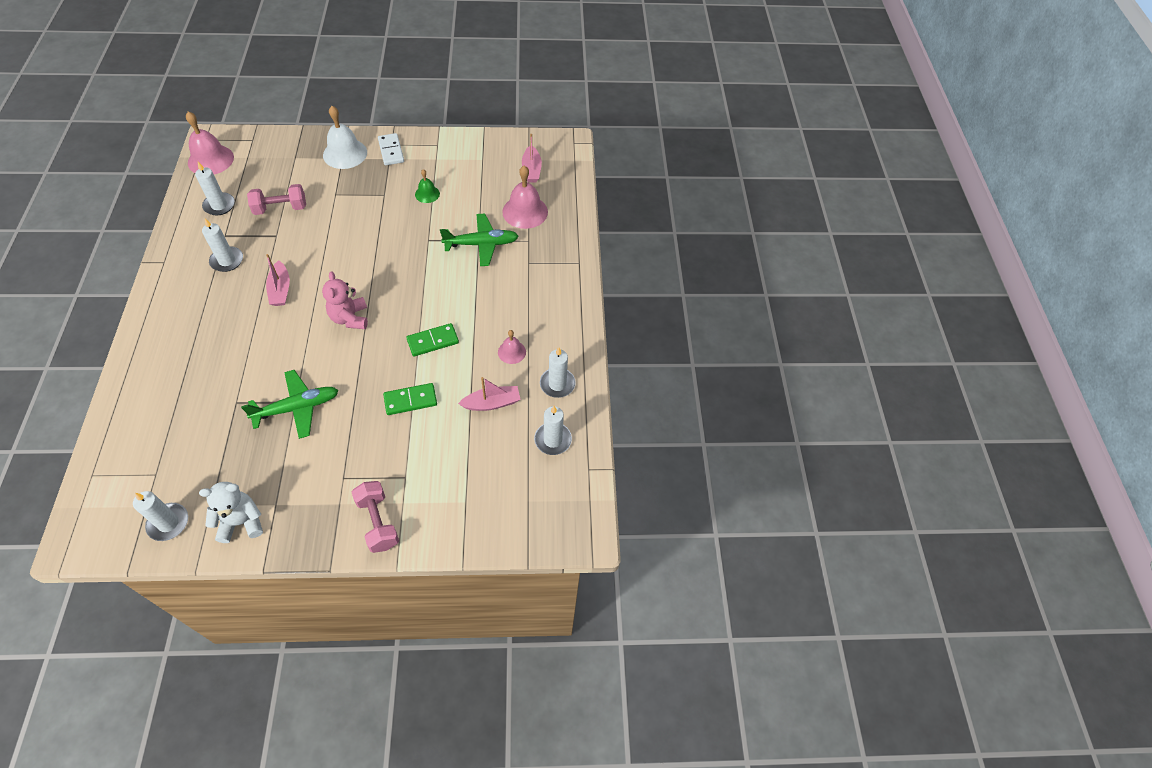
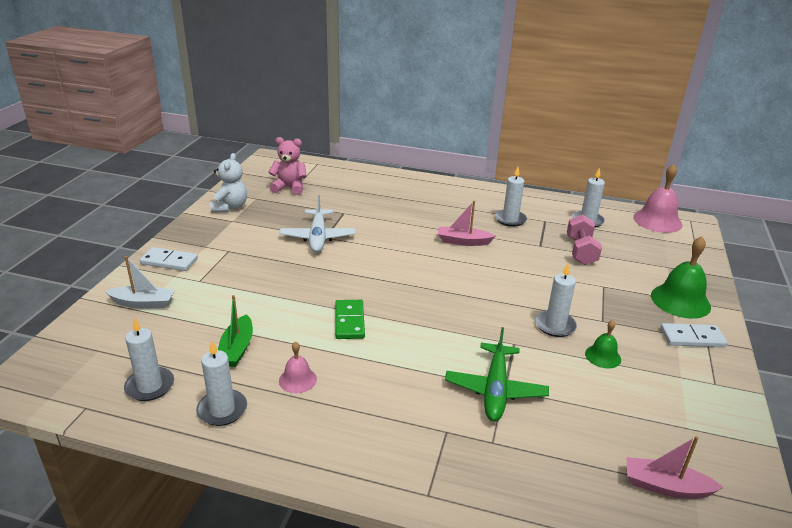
camera: 110 degrees right, 25 degrees down
white candle [133,491,188,541] -> white candle moved to [535,264,577,337]
green plane [241,370,339,439] -> white plane [279,195,356,253]
pink teddy bear [322,271,368,329] -> pink teddy bear moved to [268,137,307,195]
white bell [323,106,367,169] -> green bell [651,236,711,319]
pink dumbbell [352,481,399,553] -> white domino [140,247,198,271]
green domino [383,383,437,415] -> none
pink boat [458,377,521,411] -> green boat [218,295,253,367]
pink bell [502,166,548,229] -> none
none -> white boat [105,256,175,309]

